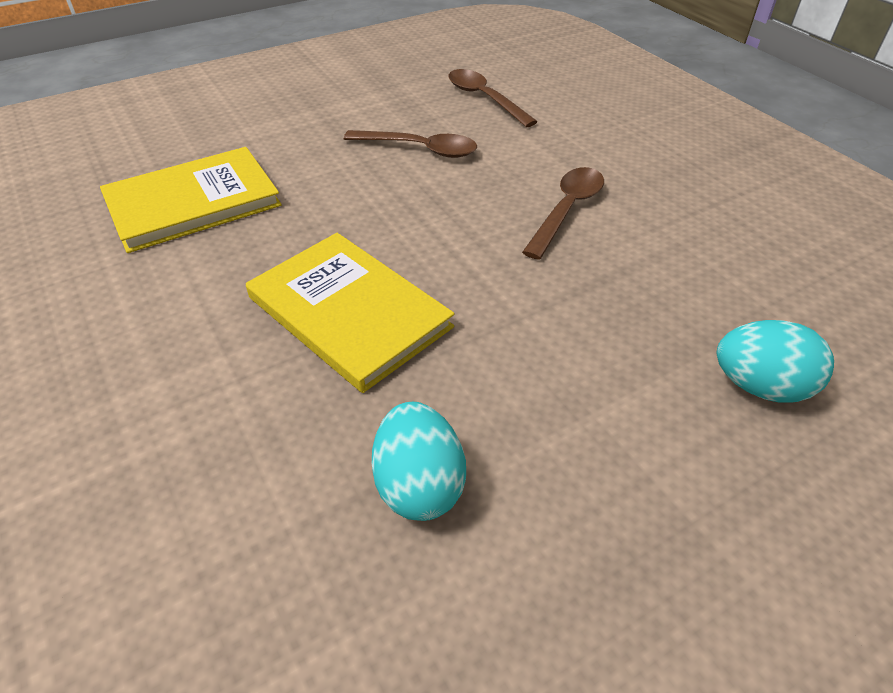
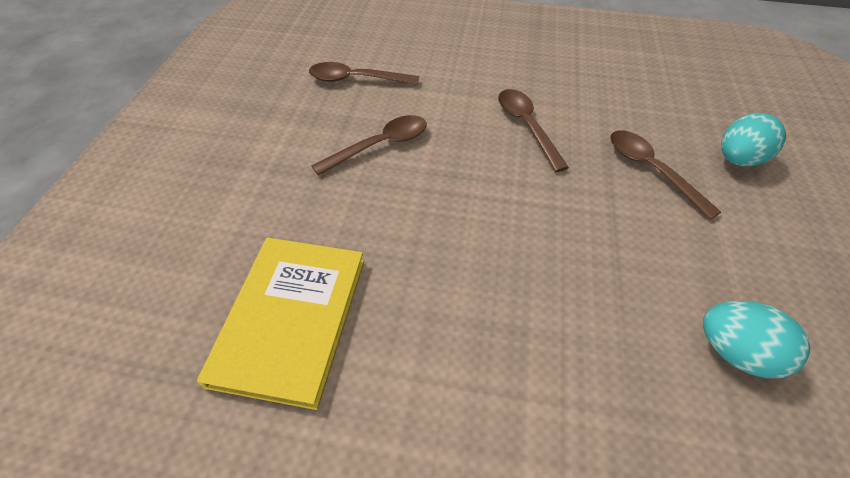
camera: 50 degrees left, 5 degrees up
yellow book [246,233,454,393] -> none
none -> brown spoon [610,130,721,220]

